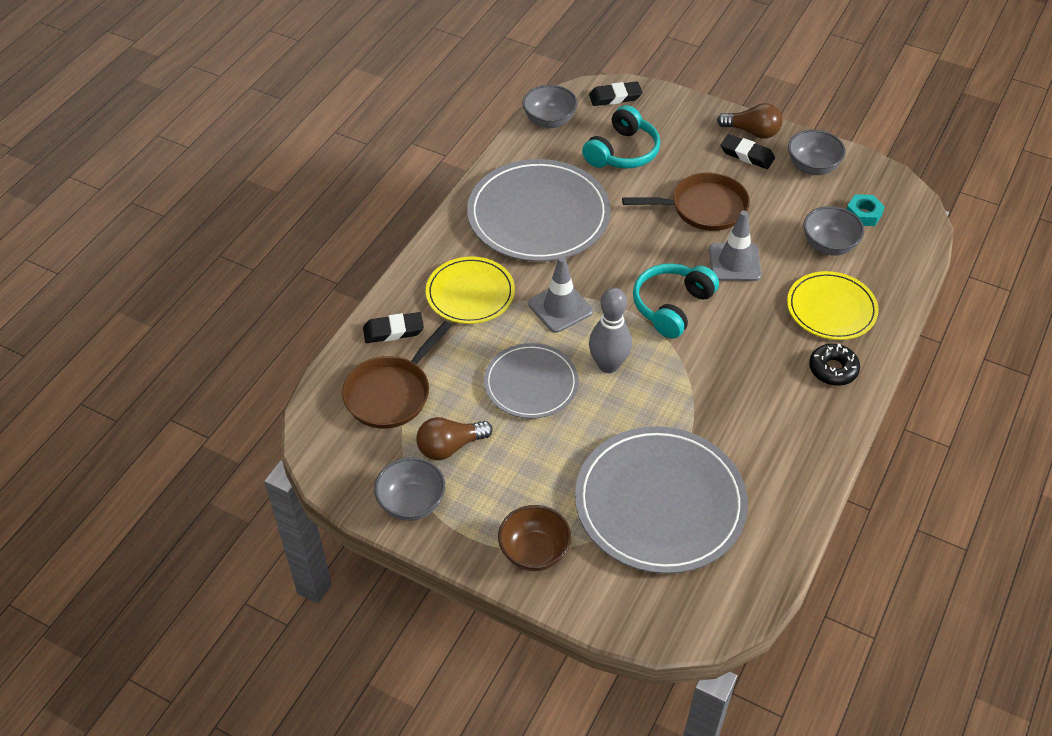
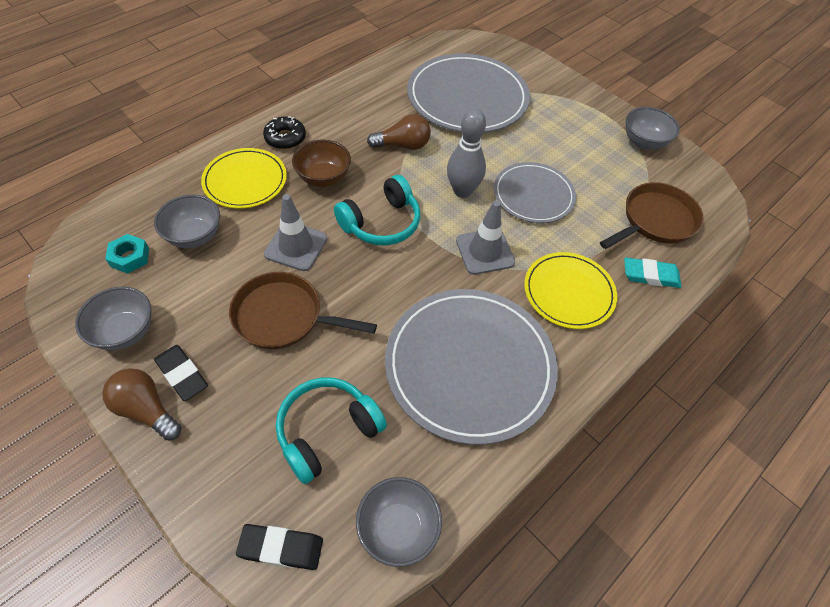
camera: 165 degrees left, 5 degrees up
black eraser [363,312,424,343] -> turquoise eraser [624,258,681,288]
brown light bulb [416,417,493,460] -> brown light bulb moved to [367,114,431,150]
brown bowl [498,505,571,571] -> brown bowl moved to [292,140,351,187]

